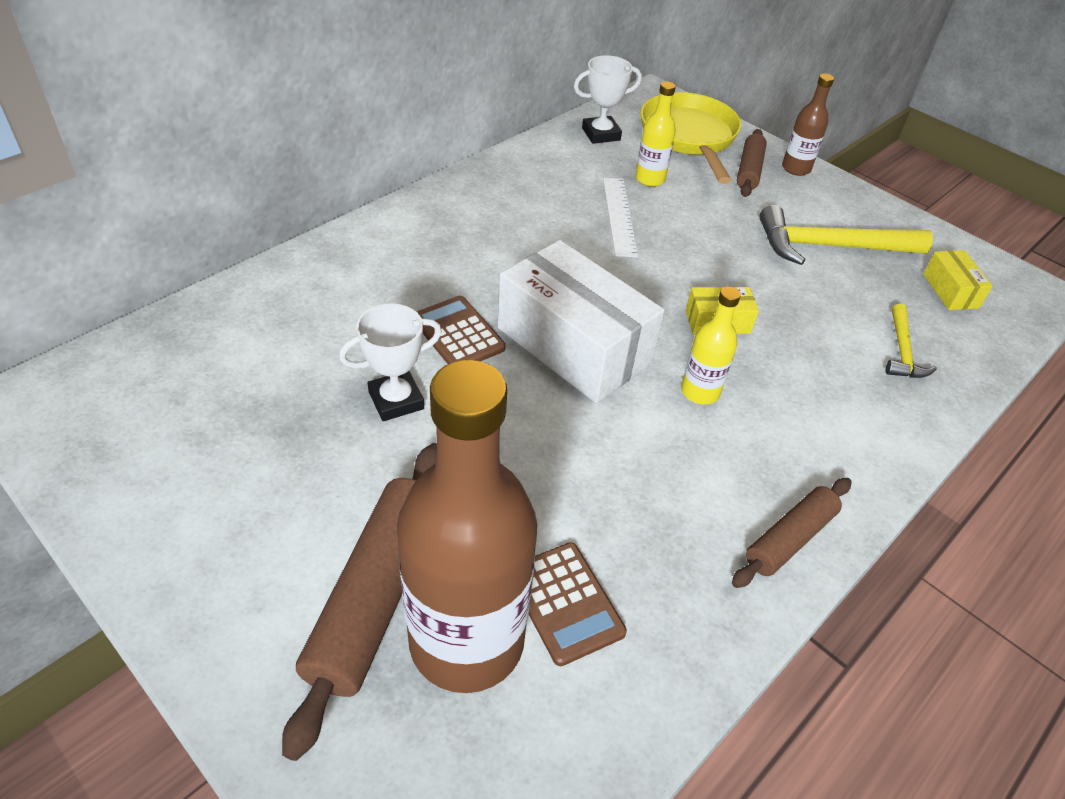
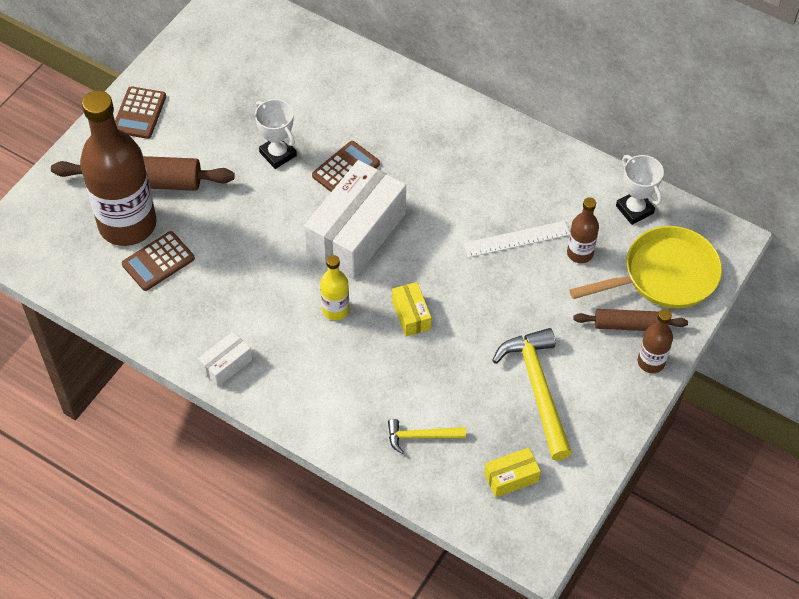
camera: 80 degrees right, 10 degrees up
yellow bottle [635,81,676,187] -> brown bottle [567,197,599,263]
brown rolling pin [732,478,852,588] -> white box [198,332,252,387]
none -> brown calculator [115,86,166,139]

